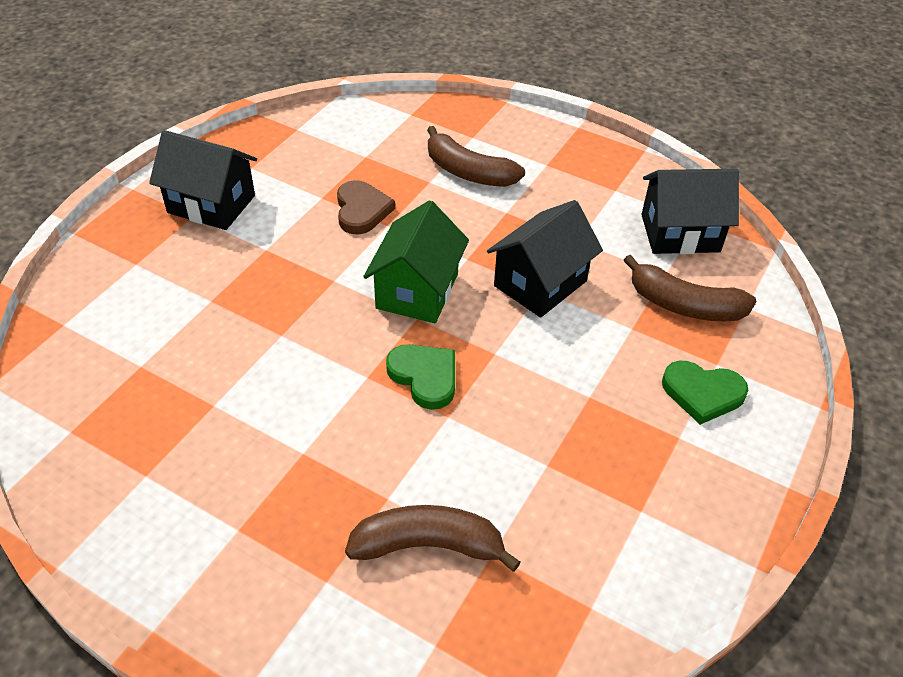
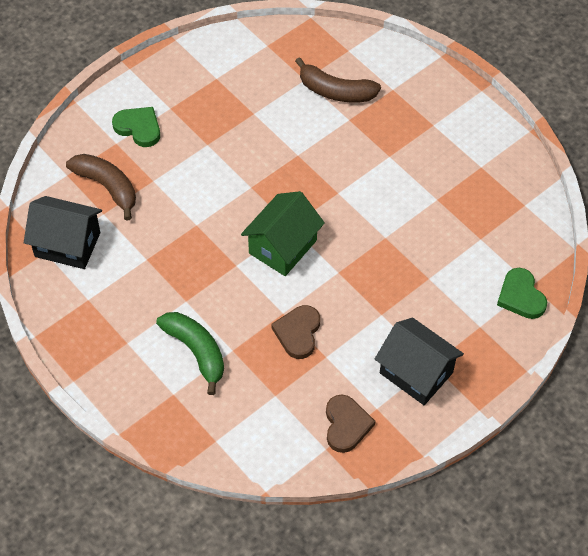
camera: 160 degrees left, 10 degrees up
green heart [386,344,455,410] -> green heart moved to [497,268,547,319]
brown banana [427,126,525,187] -> green banana [156,312,224,395]
black house [487,200,603,318] -> none
none -> brown heart [326,395,375,453]

